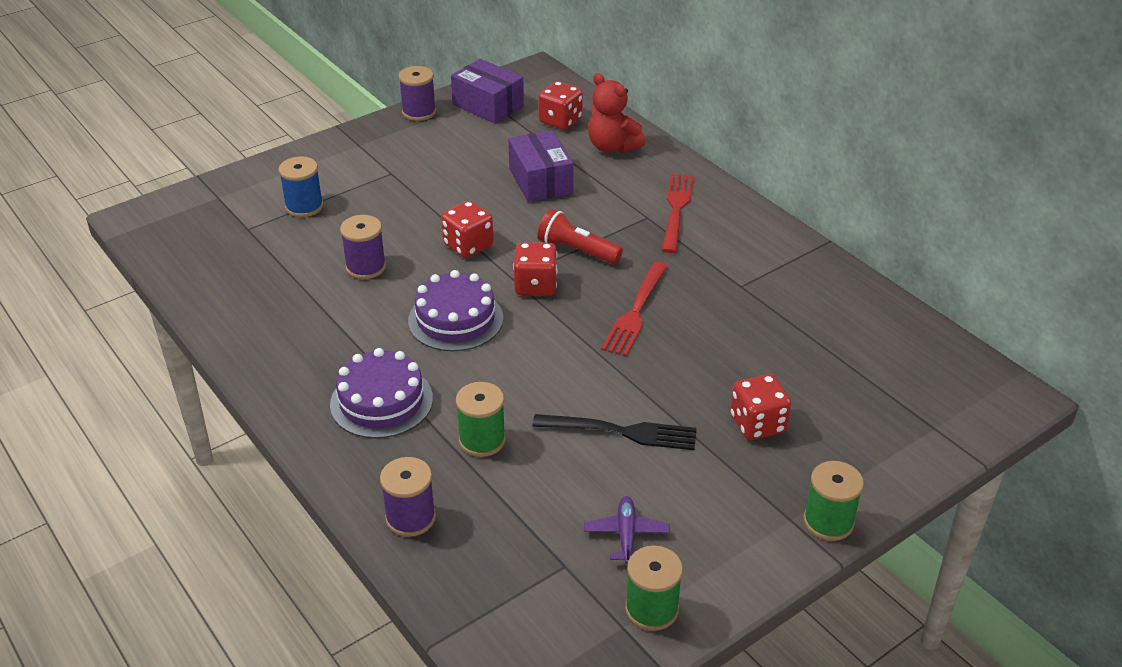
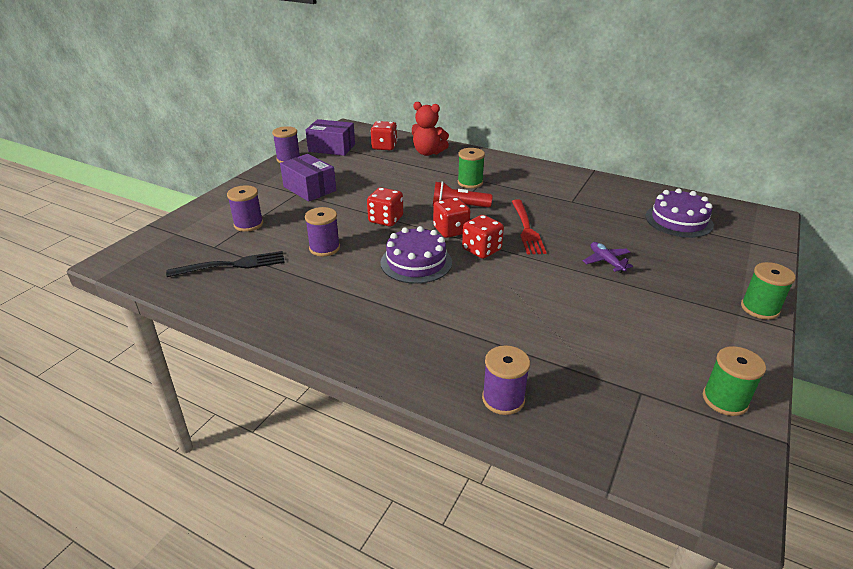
camera: 25 degrees left, 5 degrees down
blue spool [278,156,323,217] -> purple spool [227,185,263,232]
purple cake [330,348,433,439] -> purple cake moved to [645,188,714,238]
green spool [456,382,506,457] -> green spool moved to [458,148,485,188]
purple box [508,130,573,202] -> purple box moved to [280,154,336,202]
black fork [532,414,697,450] -> black fork moved to [166,251,285,277]
purple plane [584,496,670,564] -> purple plane moved to [583,242,633,273]
red fork [662,174,694,253] -> none
red dice [730,374,791,440] -> red dice moved to [462,215,504,259]

